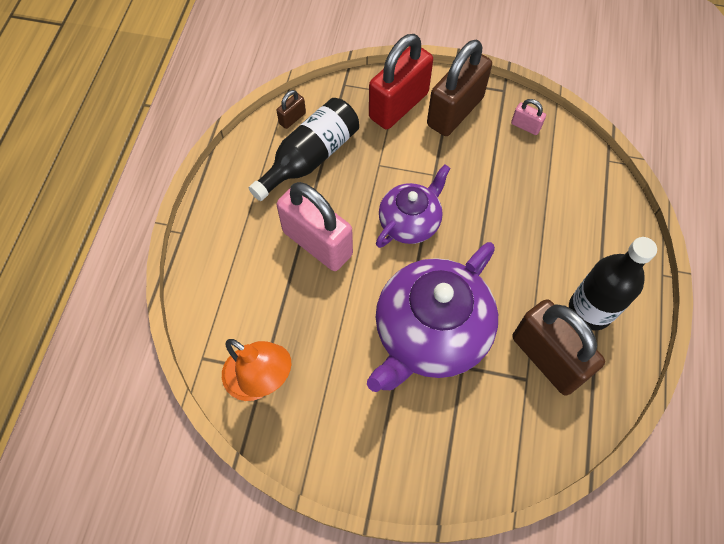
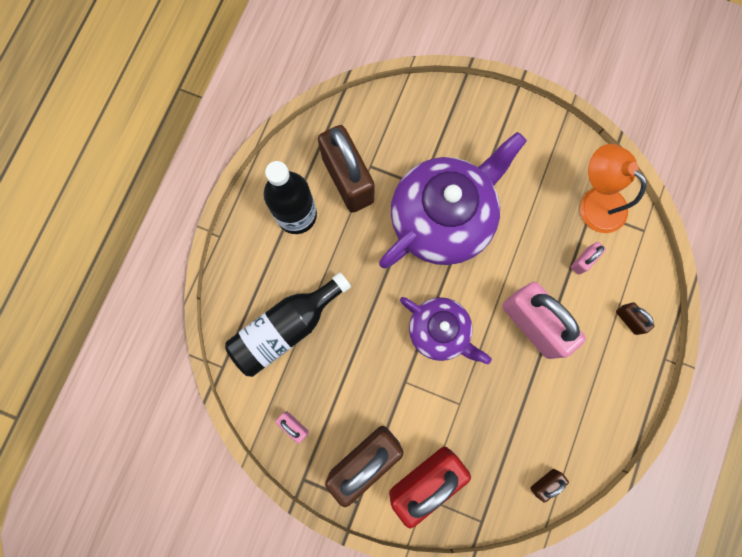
camera: 170 degrees left, 15 degrees up
black bottle [249,98,359,201] -> black bottle moved to [225,272,351,377]
purple teapot [376,164,451,248] -> purple teapot turned 105 degrees counterclockwise [400,297,492,364]
none -> pink padlock [571,242,606,275]
none -> brown padlock [616,302,654,335]

